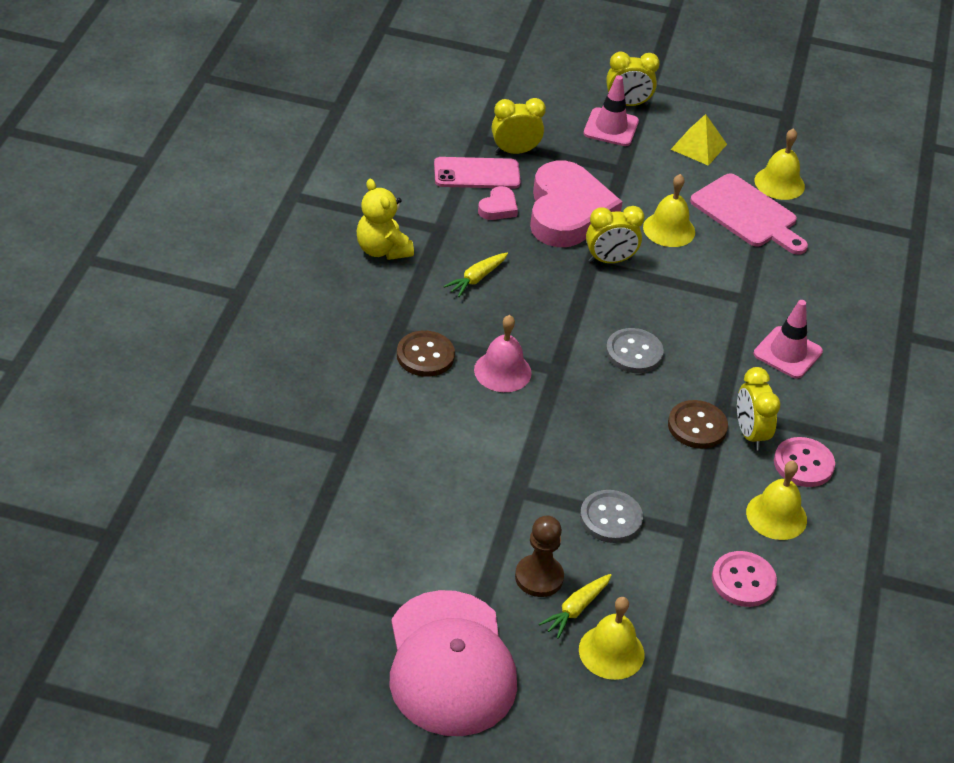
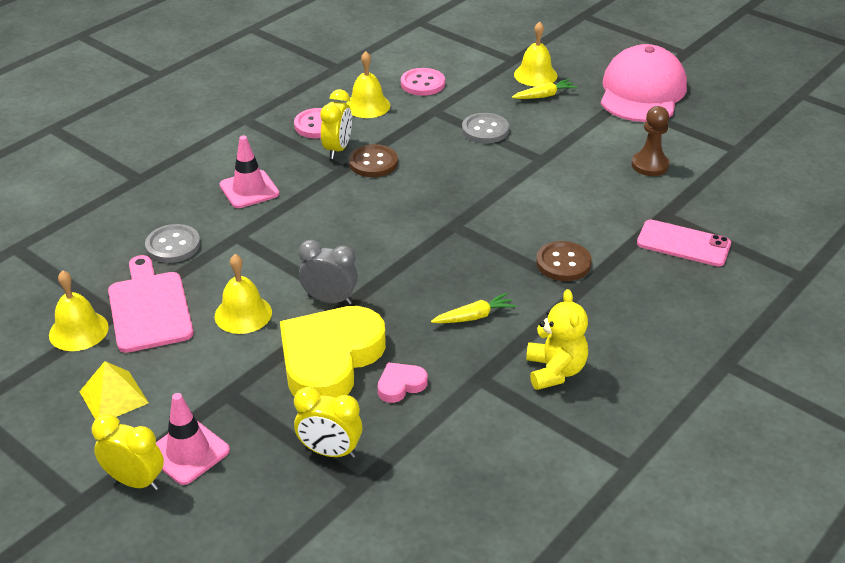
camera: 150 degrees left, 5 degrees down
pink phone [434,157,521,189] -> pink phone moved to [637,220,731,267]
pink bell [474,315,532,392] -> none
brown pawn [515,515,564,597] -> brown pawn moved to [631,106,669,176]
pink heart [530,161,623,247] -> yellow heart [280,306,386,398]
yellow clock [586,206,645,263] -> grey clock [299,240,358,305]
grey button [606,328,664,373] -> grey button moved to [145,224,200,263]

